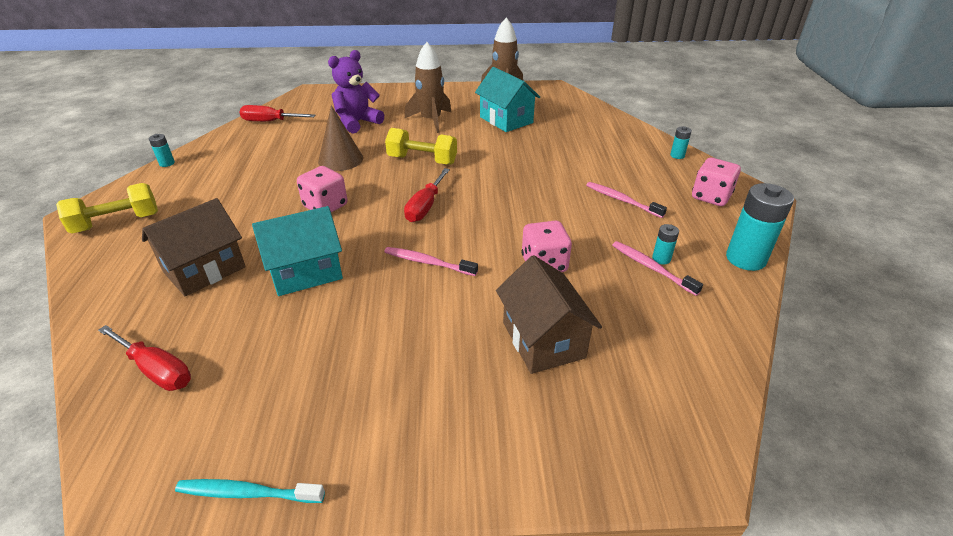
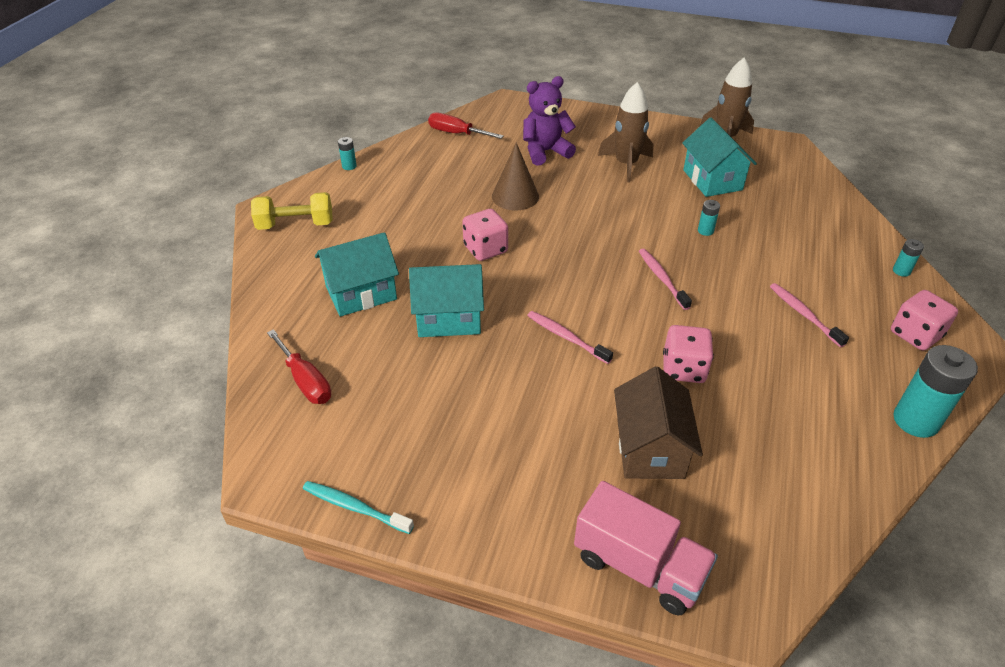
camera: 20 degrees right, 5 degrees up
brown house [142,198,246,296] -> turquoise house [315,232,399,317]
yellow dumbbell [385,128,457,165] -> none
red screwdriver [404,168,450,222] -> none
pink toothbrush [612,241,703,296] -> pink toothbrush moved to [639,249,692,310]
turquoise battery [652,224,679,265] -> turquoise battery moved to [698,200,720,236]
none -> pink truck [574,481,718,616]

